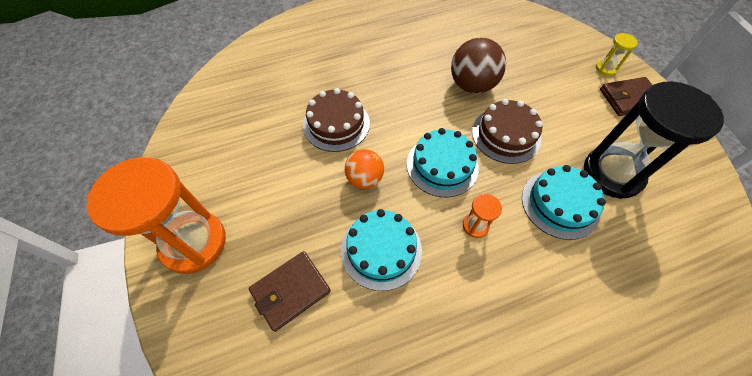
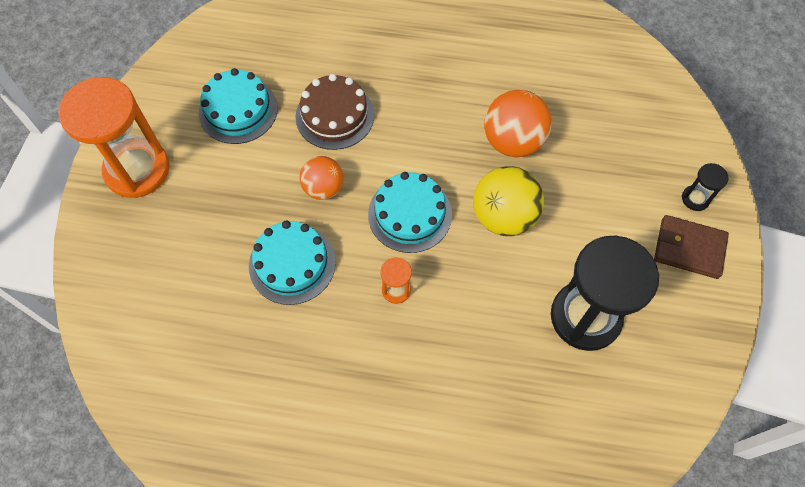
camera: 30 degrees right, 5 degrees up
brown wallet [249,251,331,332] -> none
brown ball [451,37,506,94] -> orange ball [484,90,552,157]
brown cake [472,99,543,164] -> yellow ball [473,166,544,236]
turquoise cake [522,165,606,240] -> turquoise cake moved to [199,68,278,144]
yellow hourglass [596,33,638,76] -> black hourglass [682,163,728,211]

